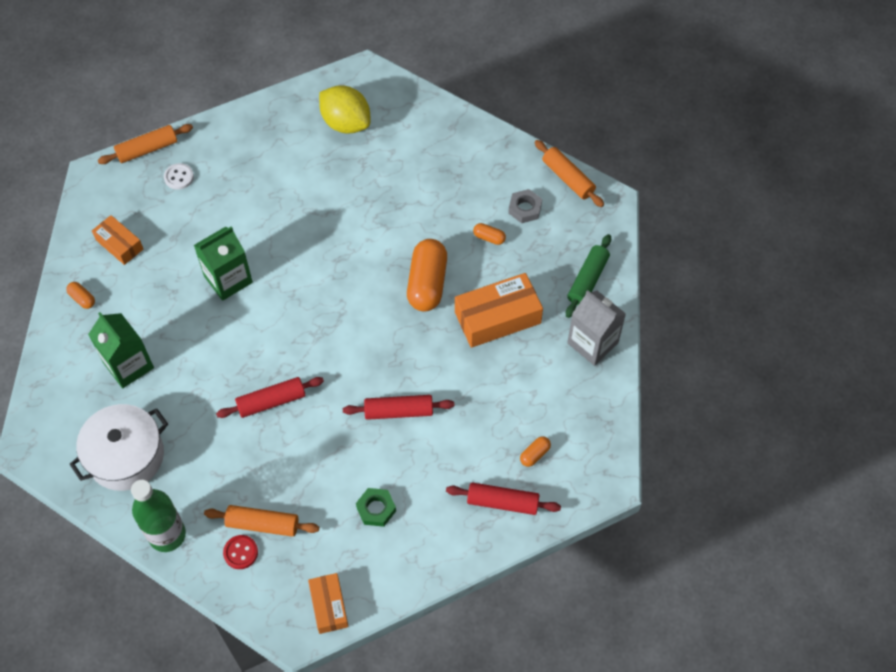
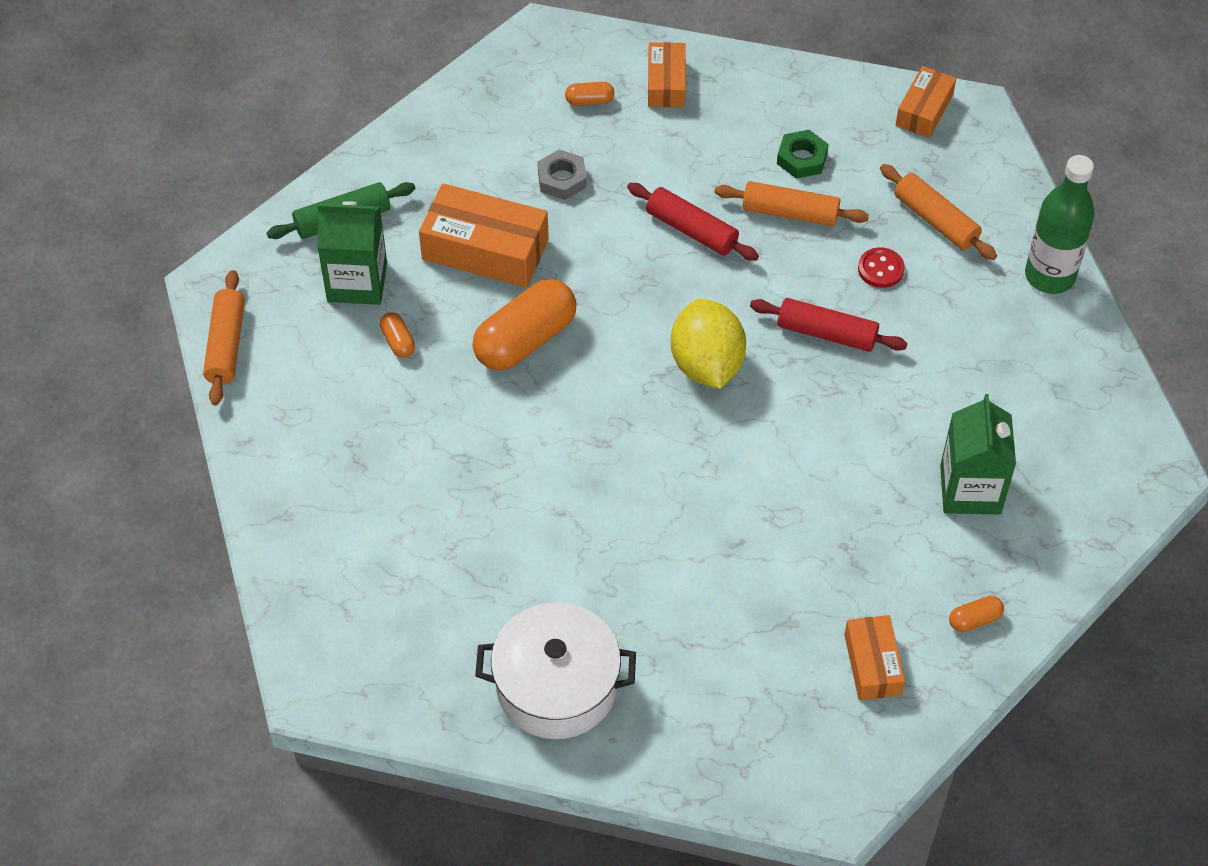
camera: 140 degrees left, 5 degrees down
orange capsule [66,282,95,309] -> orange capsule turned 75 degrees clockwise [949,596,1004,632]
white pot [69,404,168,491] -> white pot moved to [475,602,636,739]
orange rolling pin [98,124,193,164] -> orange rolling pin moved to [715,181,869,226]
white button [164,163,194,190] -> none
green carton [194,227,253,301] -> green carton moved to [317,201,387,305]
red button [223,535,258,569] -> red button moved to [858,248,905,288]
yellow lemon [319,85,371,134] -> yellow lemon moved to [671,299,746,389]
red rolling pin [446,482,561,515] -> orange box [648,42,686,107]
grey nut [508,189,542,223] -> grey nut moved to [537,149,587,200]
grey carton [567,290,626,366] -> none

